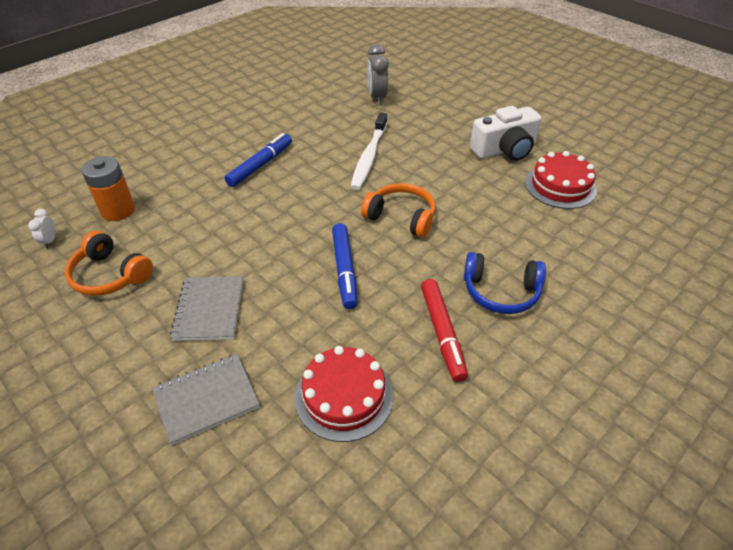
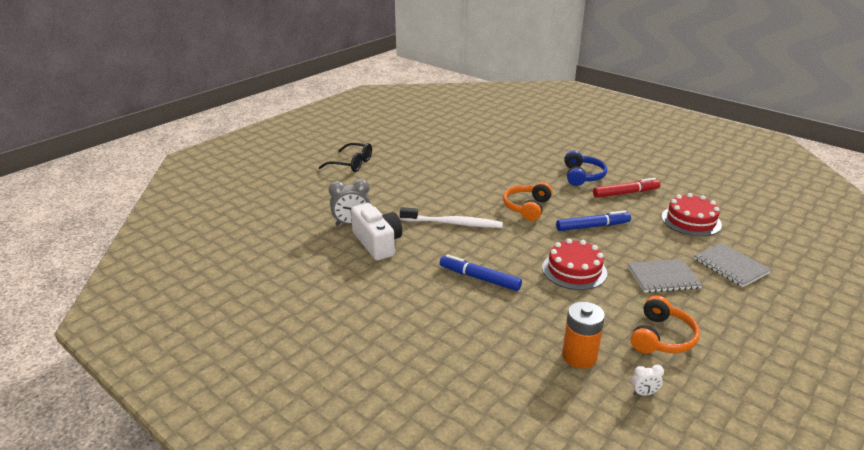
camera: 95 degrees left, 15 degrees down
white camera [470,106,542,161] -> white camera moved to [351,203,402,260]
red cake [525,151,597,209] -> red cake moved to [542,239,607,290]
none -> black glasses [319,143,372,172]

